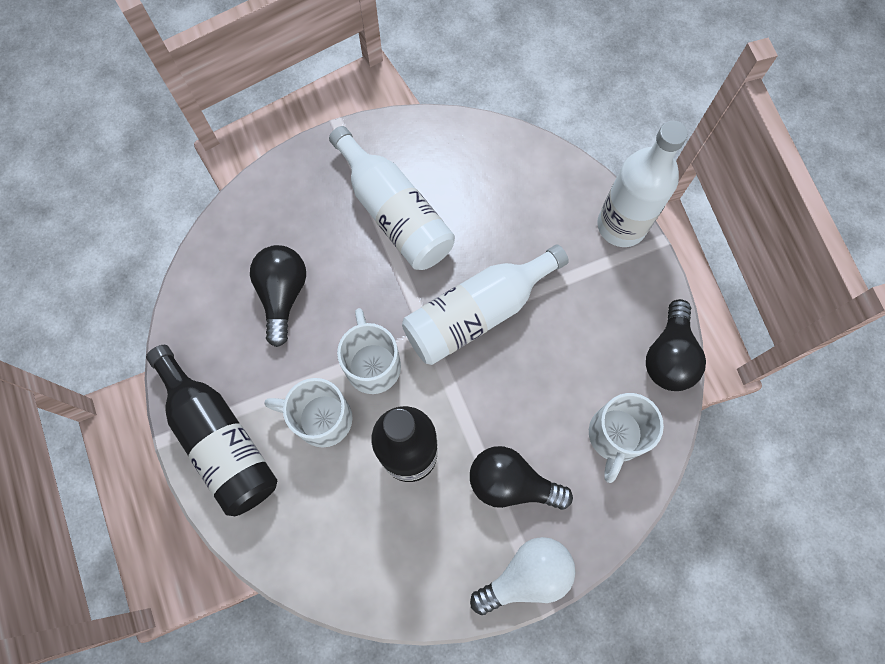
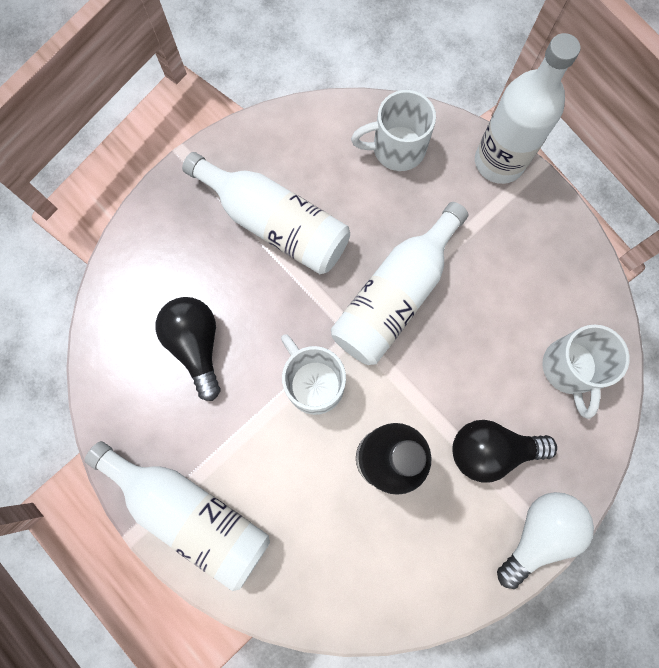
camera: 20 degrees left, 5 degrees up
black bottle [146,345,277,516] -> white bottle [84,441,270,591]
white mug [265,378,352,448] -> white mug moved to [351,90,436,171]
black light bulb [646,299,706,391] -> none

